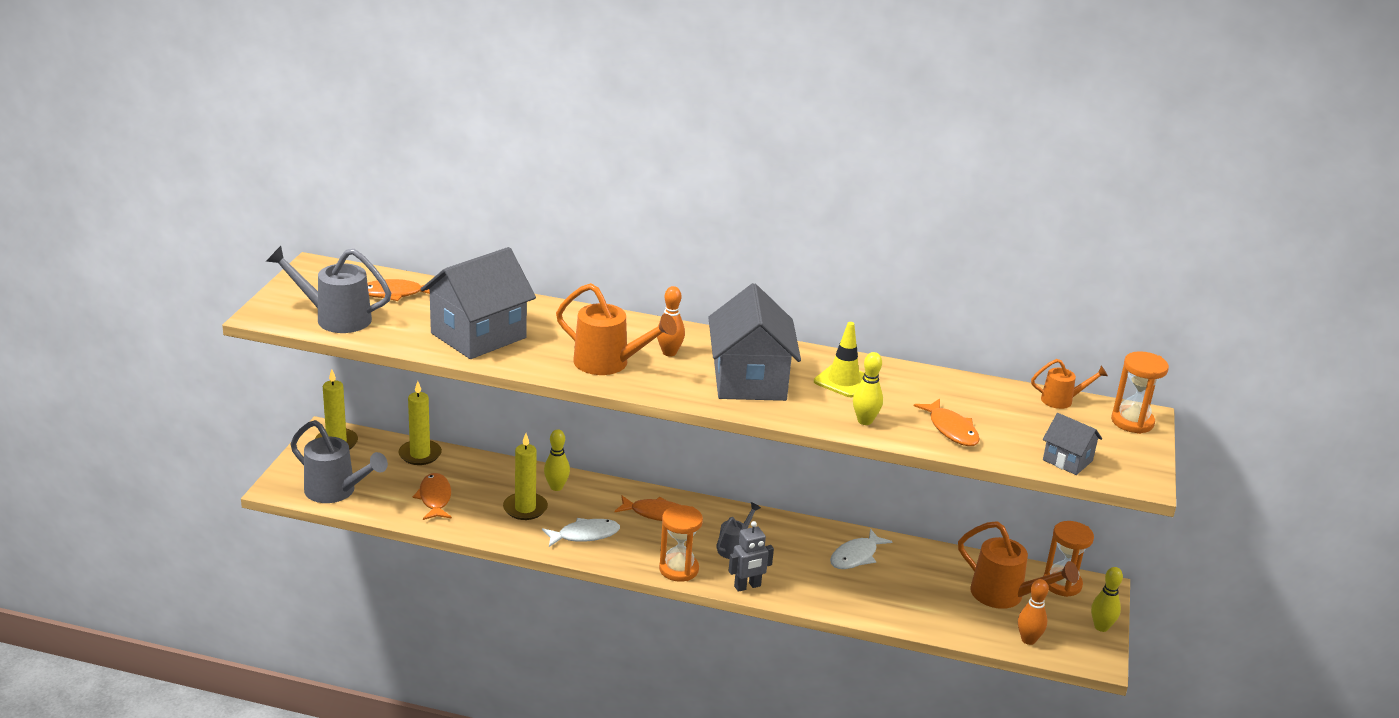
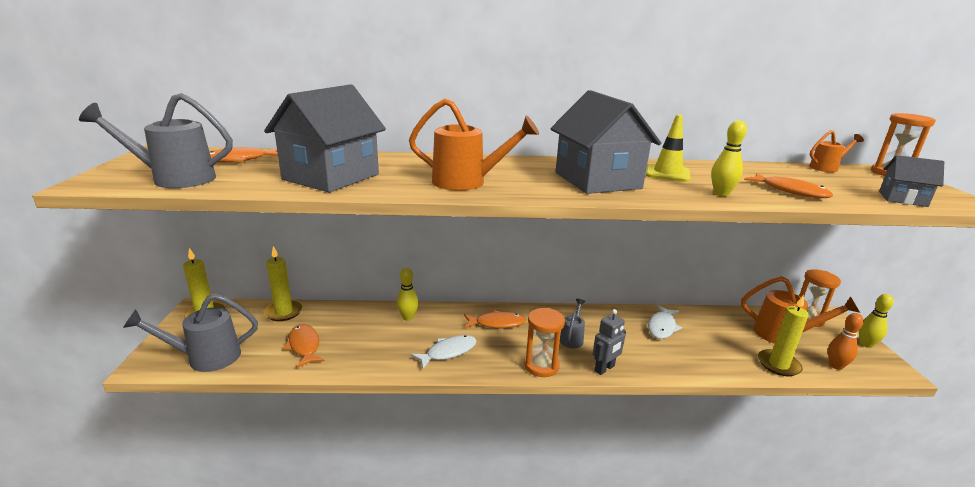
camera: 15 degrees left, 5 degrees down
grey watering can [290,420,388,503] -> grey watering can turned 150 degrees clockwise [123,293,258,372]
yellow candle [503,433,548,520] -> yellow candle moved to [758,295,809,376]
orange bowling pin [657,286,685,357] -> none

